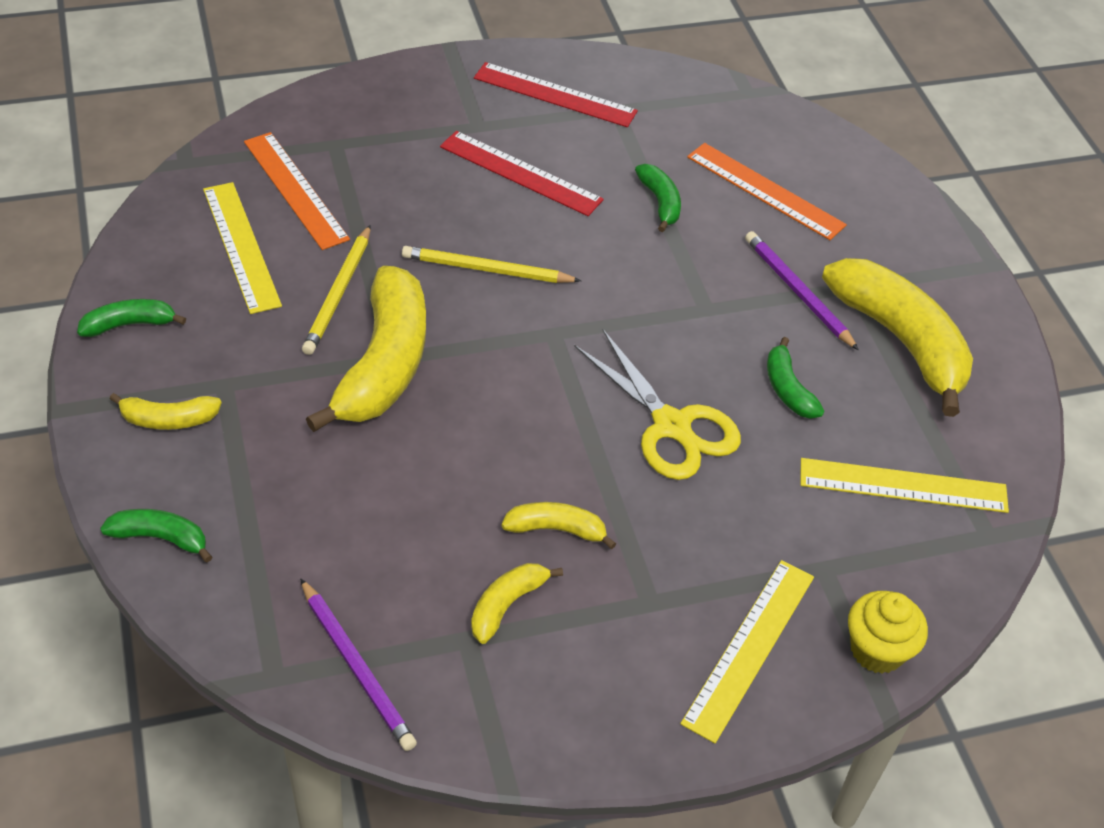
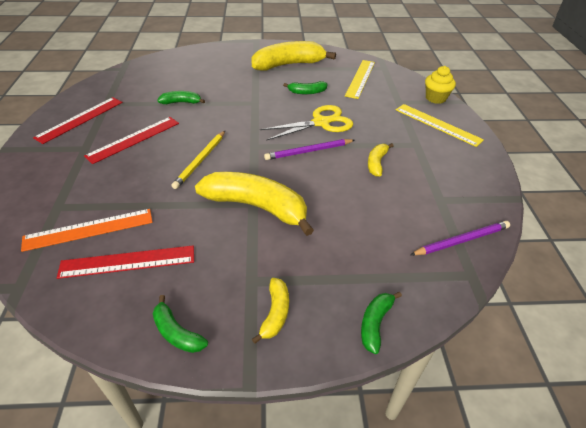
camera: 75 degrees left, 5 degrees down
green banana [77,299,186,337] -> green banana turned 45 degrees counterclockwise [153,295,208,353]
yellow ruler [203,182,282,314] -> red ruler [57,245,194,279]
yellow pencil [302,225,371,355] -> none
yellow banana [471,563,563,644] -> none
orange ruler [687,143,847,240] -> none
purple pencil [745,231,859,350] -> purple pencil moved to [264,139,355,160]

